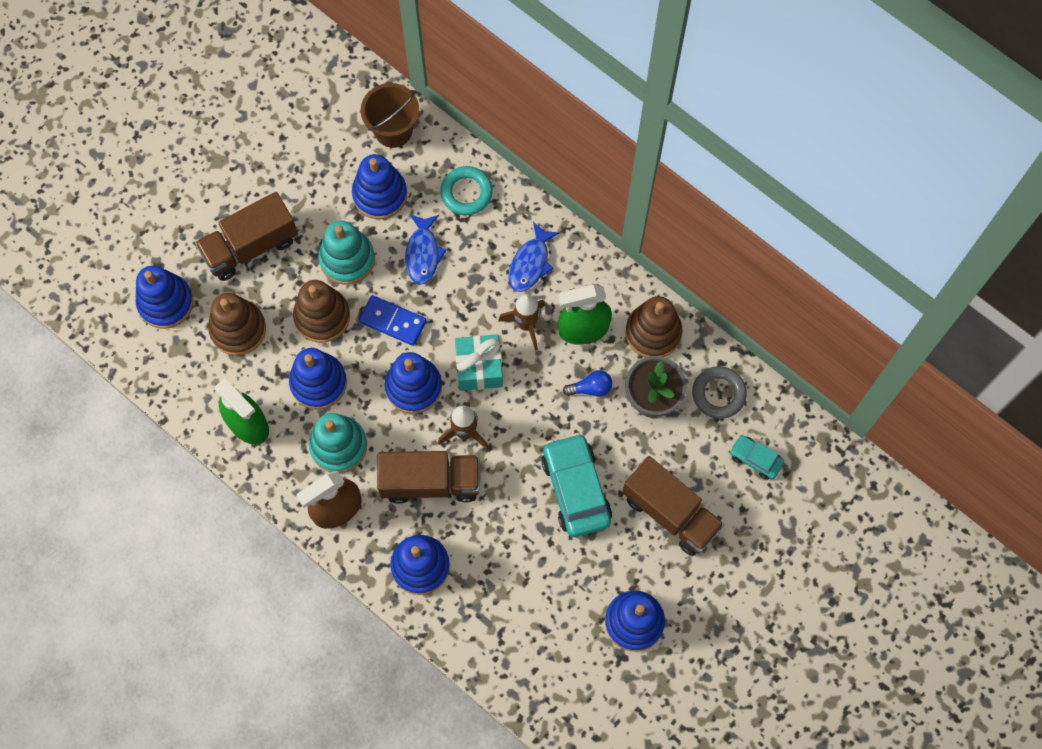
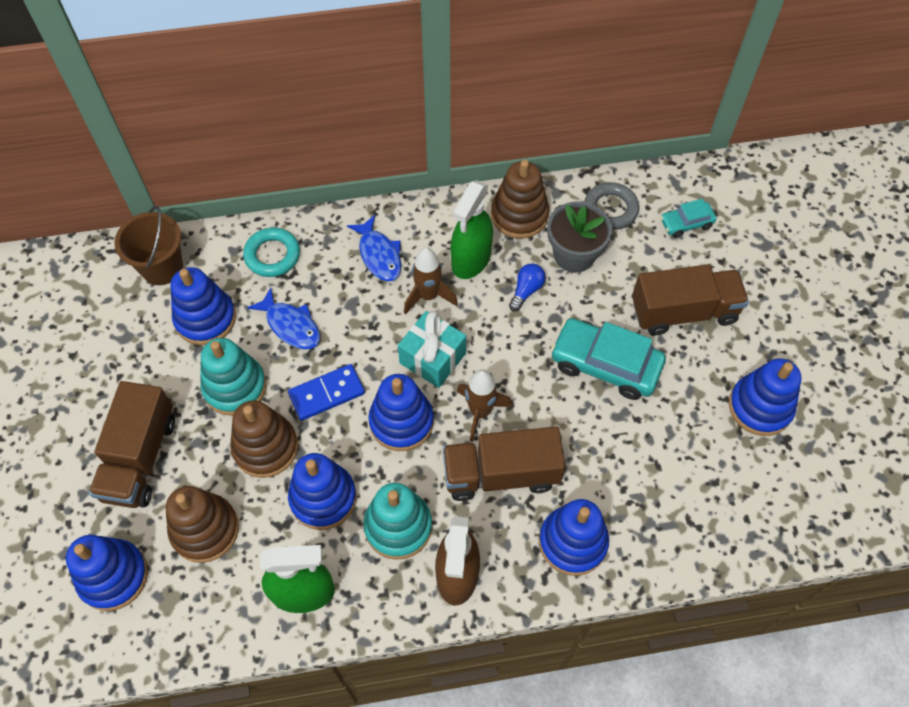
camera: 50 degrees left, 10 degrees down
brown truck [377,451,480,504] -> brown truck turned 135 degrees counterclockwise [443,427,566,501]

